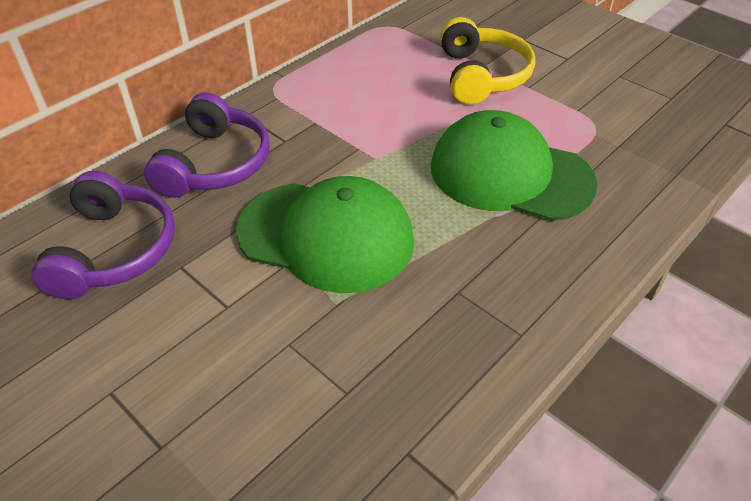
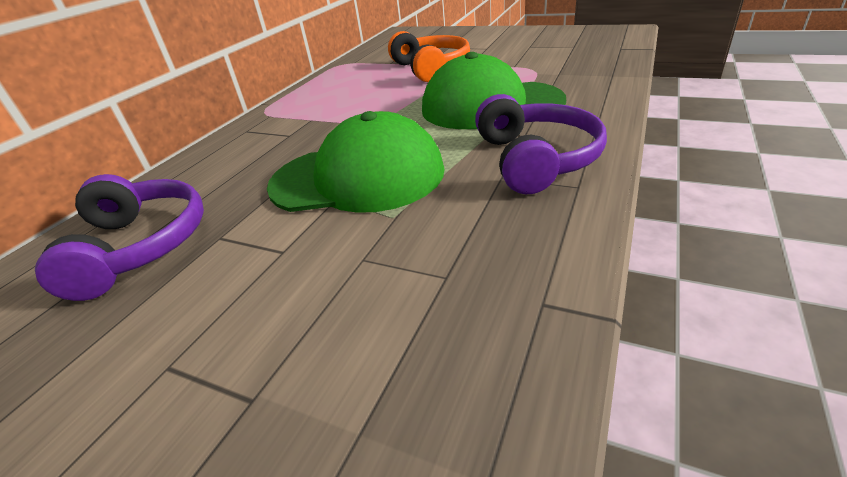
camera: 15 degrees left, 10 degrees down
purple headphones [144,93,270,198] -> purple headphones moved to [475,94,607,194]
yellow headphones [440,17,536,104] -> orange headphones [388,31,470,82]

